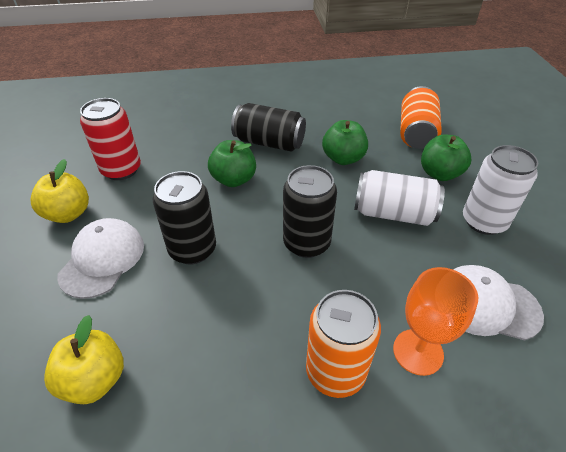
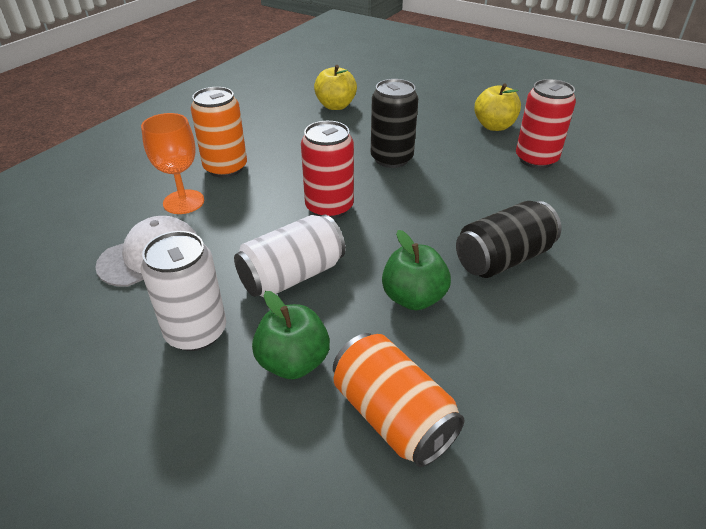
camera: 130 degrees right, 5 degrees down
white cap [57,218,144,299] -> none
green apple [208,140,256,187] -> none
black can [283,165,337,258] -> red can [301,121,354,219]

